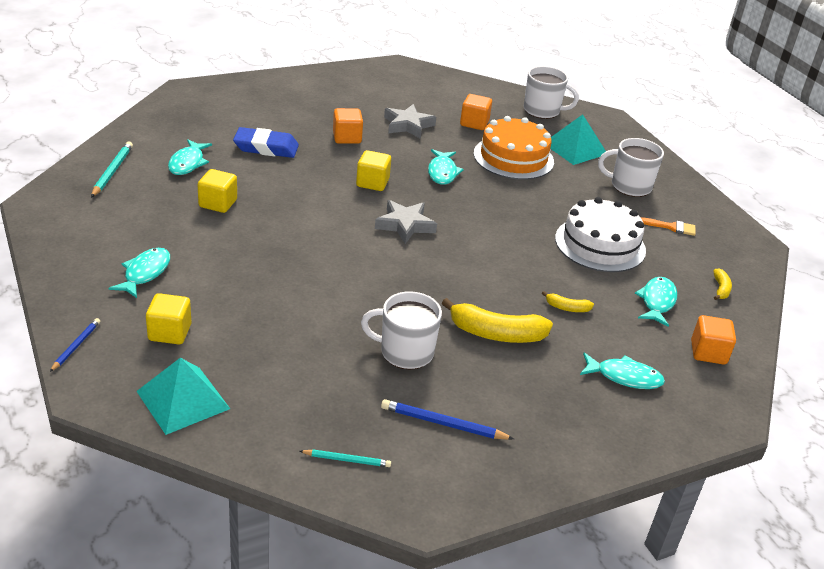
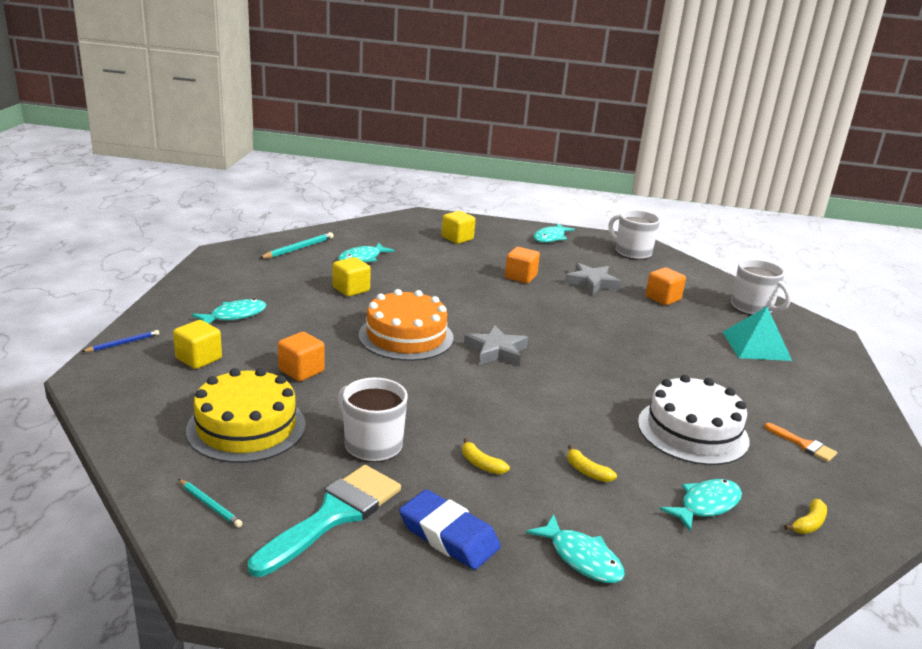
camera: 35 degrees right, 10 degrees down
turquoise pyramid [136,358,230,435] -> none
blue eraser [233,127,299,158] -> blue eraser moved to [399,489,501,570]
yellow cube [356,150,391,191] -> yellow cube moved to [442,211,475,244]
blue pencil [381,399,514,440] -> turquoise brush [248,465,401,577]
turquoise fish [428,149,464,185] -> turquoise fish moved to [533,223,575,243]
yellow banana [442,298,553,343] -> yellow banana [462,438,510,474], size x0.49
orange cake [474,116,554,180] -> orange cake moved to [359,289,454,361]
white mug [598,138,664,197] -> white mug moved to [608,210,660,259]
orange cube [691,315,736,365] -> orange cube moved to [278,332,325,381]
none -> yellow cake [186,368,306,463]

